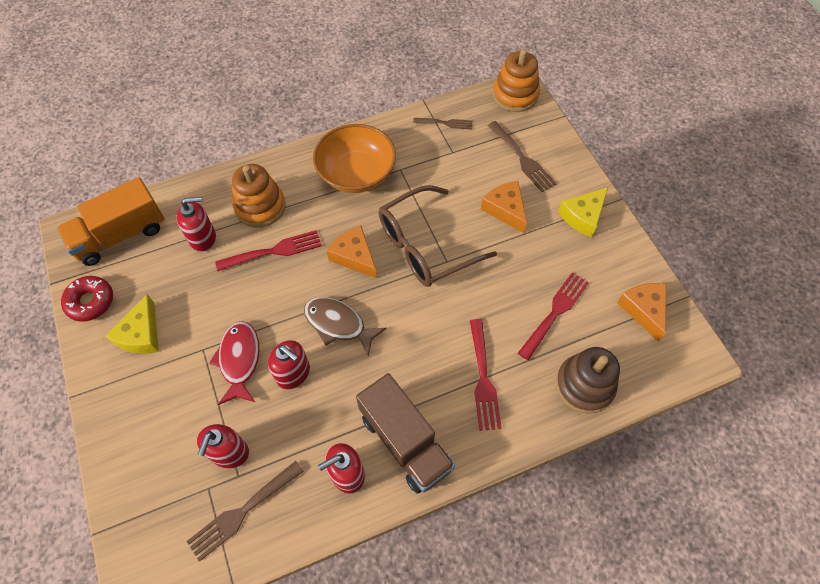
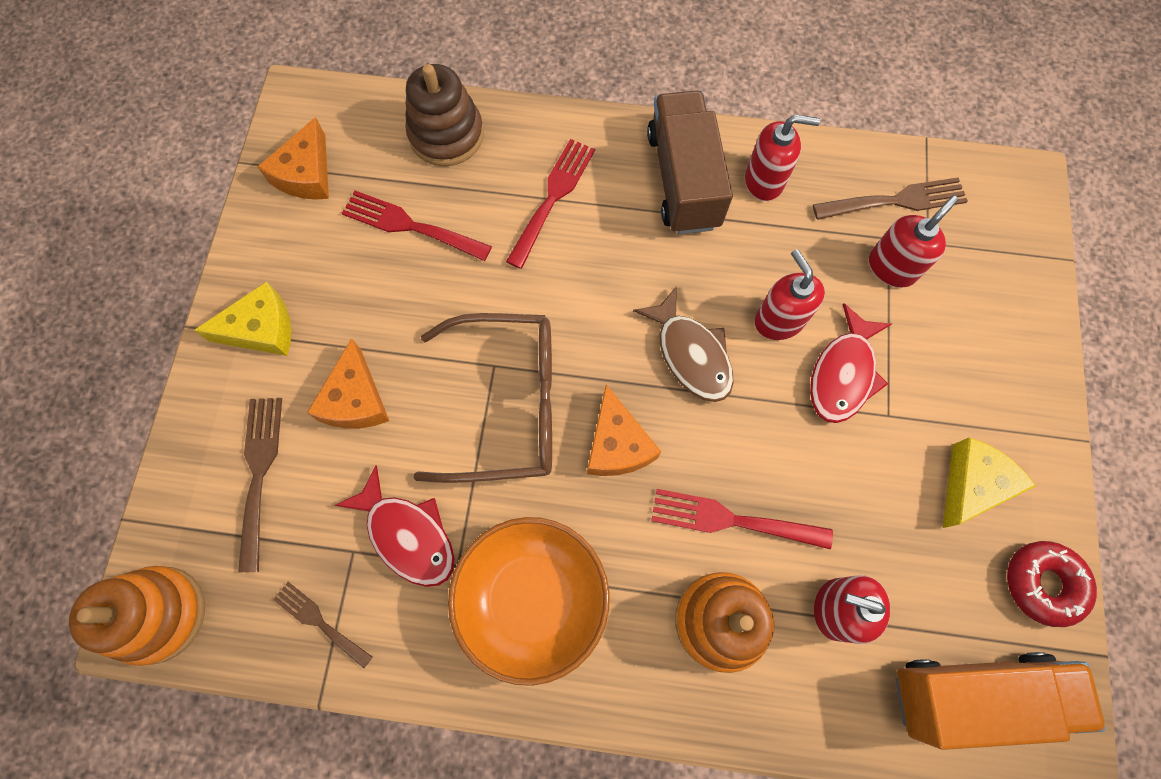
camera: 150 degrees left, 10 degrees up
red fork [518,272,589,360] -> red fork turned 45 degrees clockwise [342,191,492,261]
none -> red fish [334,465,454,587]

